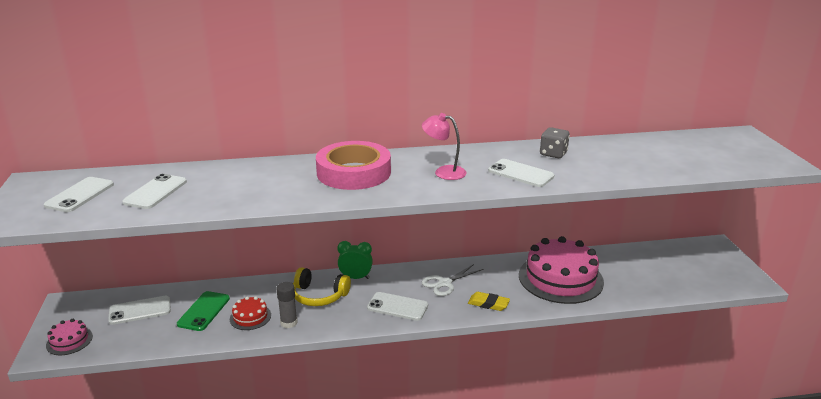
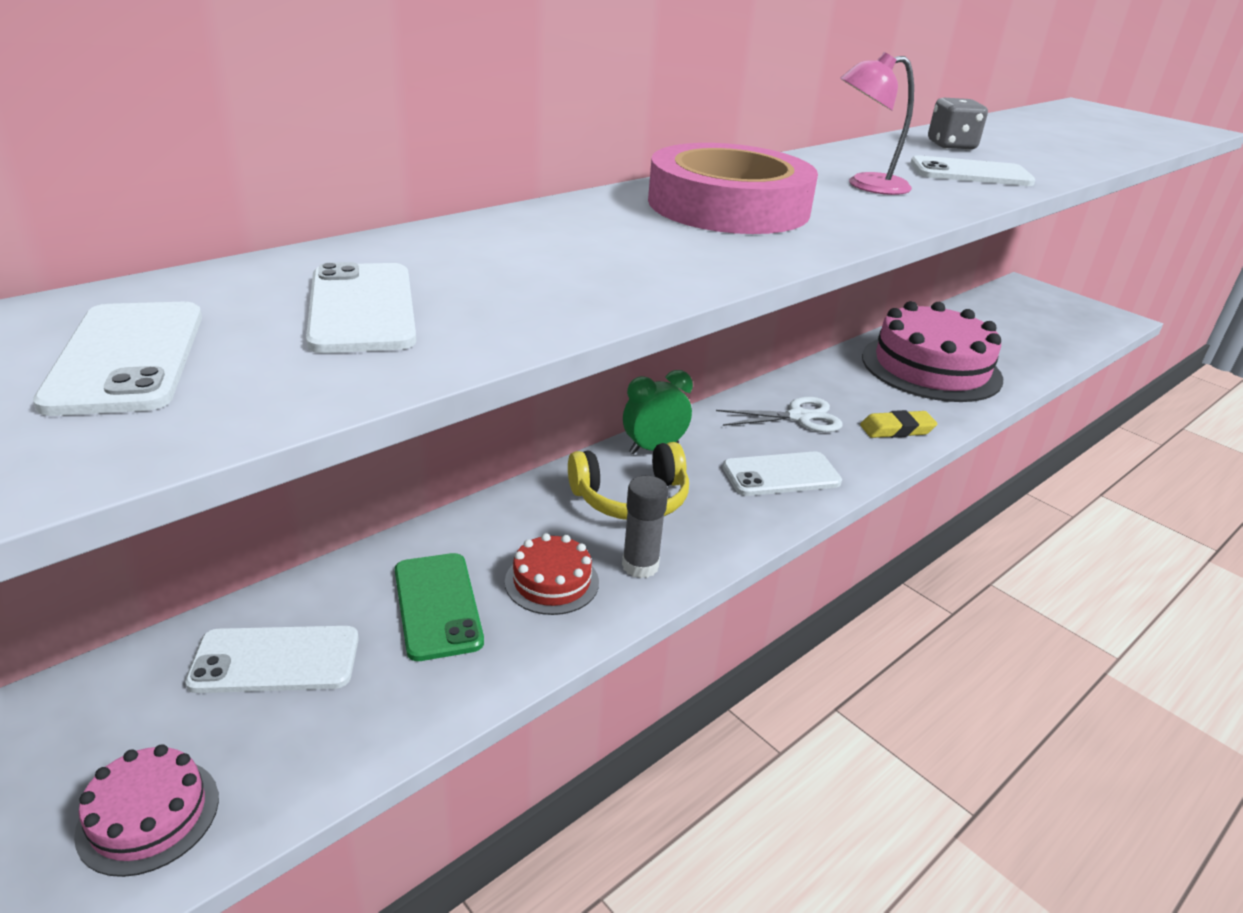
camera: 35 degrees left, 5 degrees up
white phone [108,296,171,325] -> white phone turned 45 degrees clockwise [185,626,359,693]
white scissors [422,264,484,296] -> white scissors turned 120 degrees counterclockwise [716,397,843,432]

